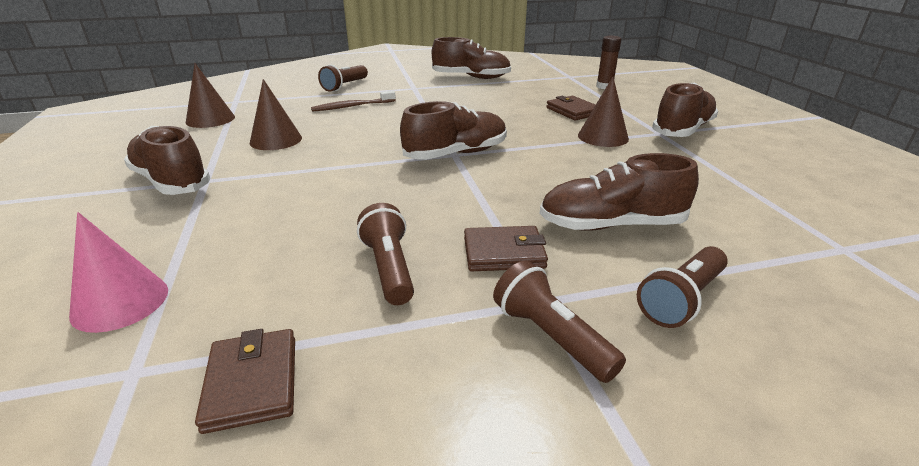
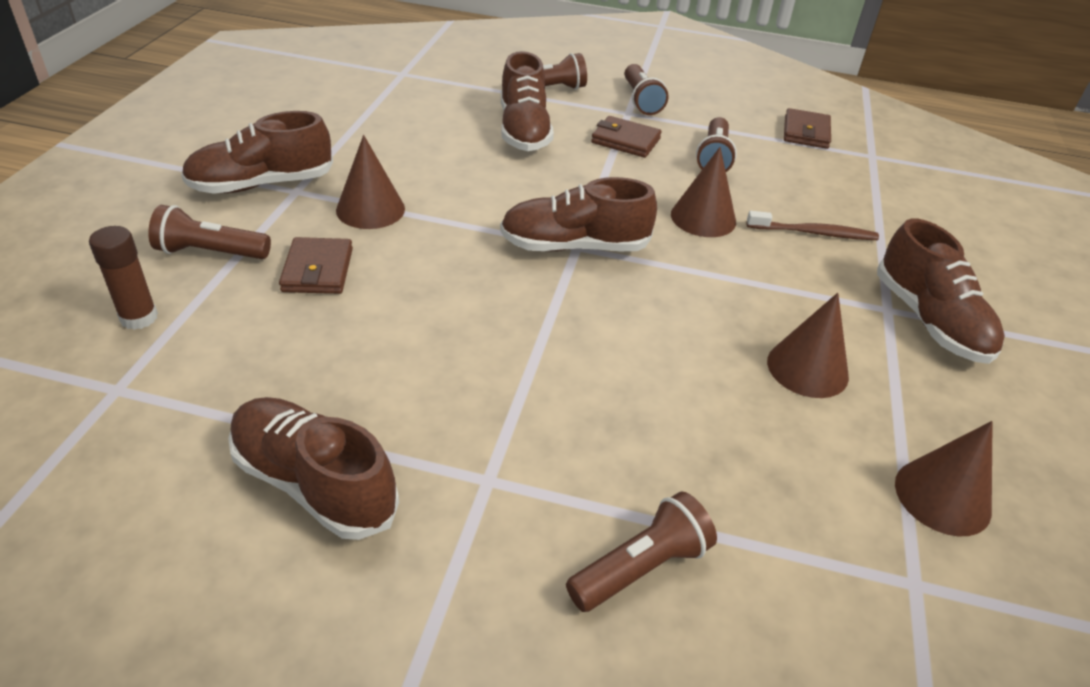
camera: 155 degrees left, 10 degrees up
pink cone [69,212,168,333] -> none
brown toothbrush [311,91,396,112] -> brown toothbrush moved to [747,211,879,240]
brown shoe [539,153,699,231] -> brown shoe turned 60 degrees clockwise [501,51,554,151]
none -> brown flashlight [148,205,271,259]
none -> brown cone [671,147,736,237]

